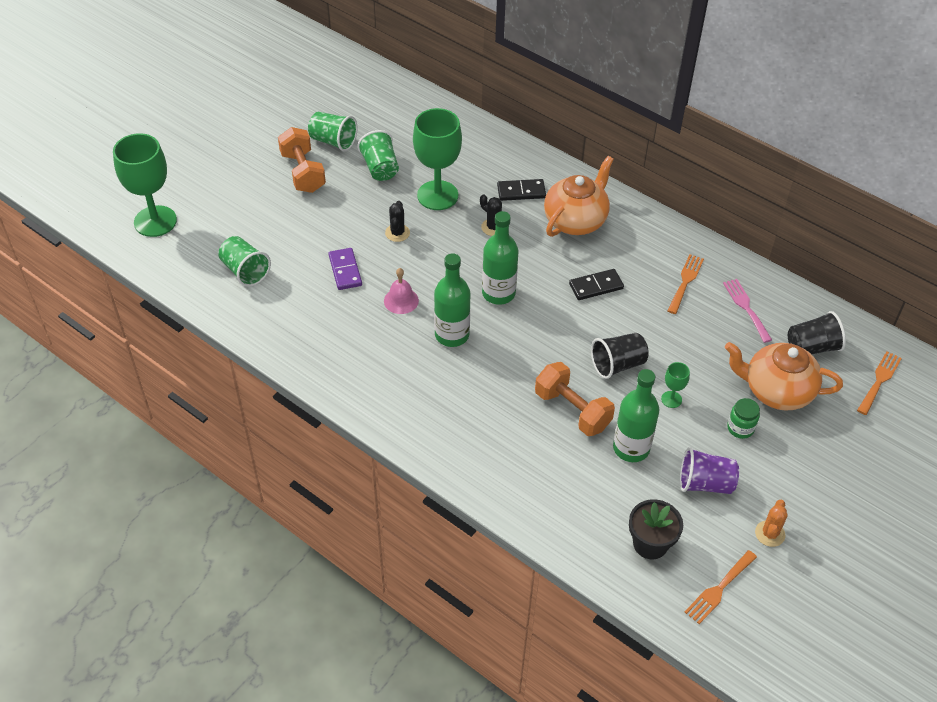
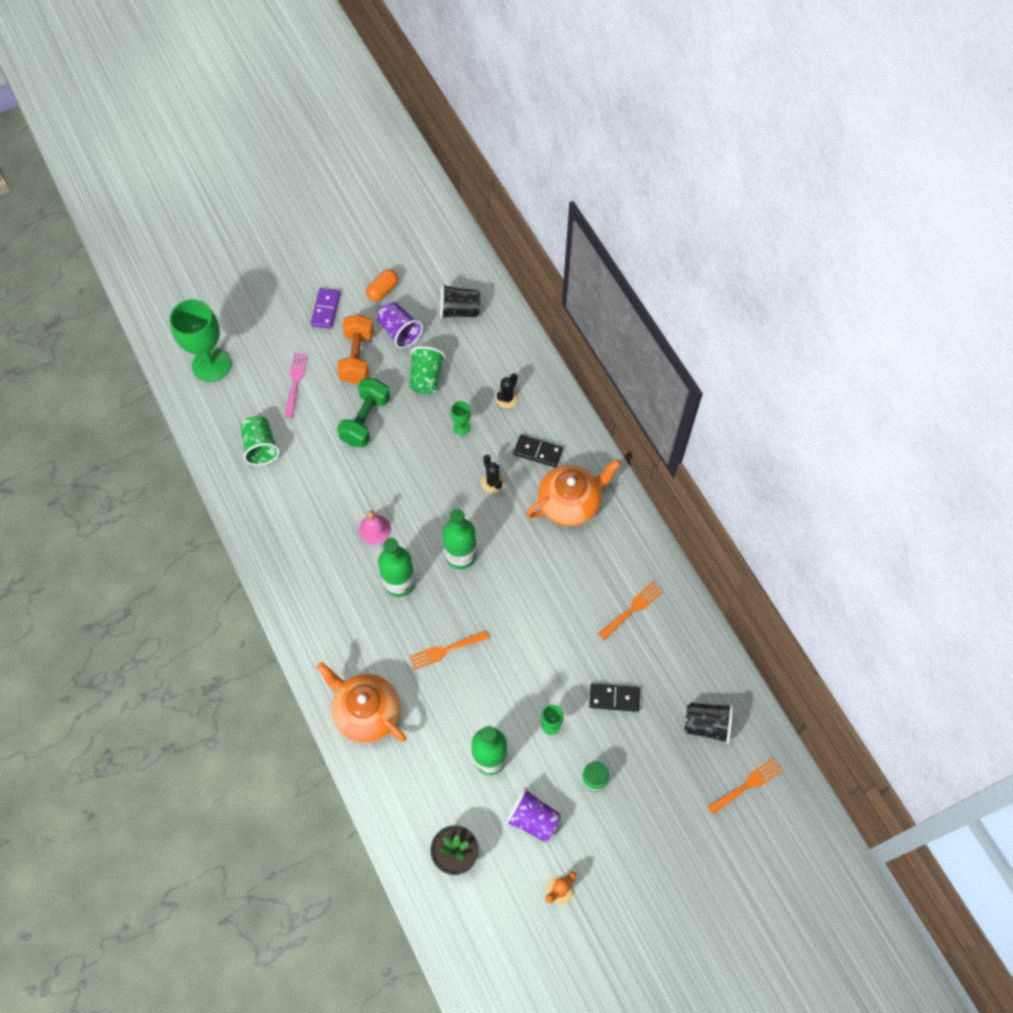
camera: 25 degrees right, 15 degrees up
green cup [308,112,358,151] -> purple cup [377,302,423,348]
purple domino [329,248,362,290] -> purple domino moved to [311,288,340,329]
black cactus [385,201,410,242] -> black cactus moved to [496,373,519,408]
green goblet [413,108,462,210] -> green goblet [451,401,471,436], size x0.44
orange dumbbell [535,362,615,436] -> none
black domino [569,269,624,300] -> black domino moved to [589,683,640,712]
black cup [591,333,649,379] -> black cup moved to [440,284,480,319]
orange fork [685,550,757,624] -> orange fork moved to [409,630,489,670]
pink fork [723,279,772,343] -> pink fork moved to [285,352,308,418]
orange teapot [725,342,843,411] -> orange teapot moved to [317,662,406,743]
none -> green dumbbell [337,378,390,447]
none -> orange capsule [366,269,398,301]

